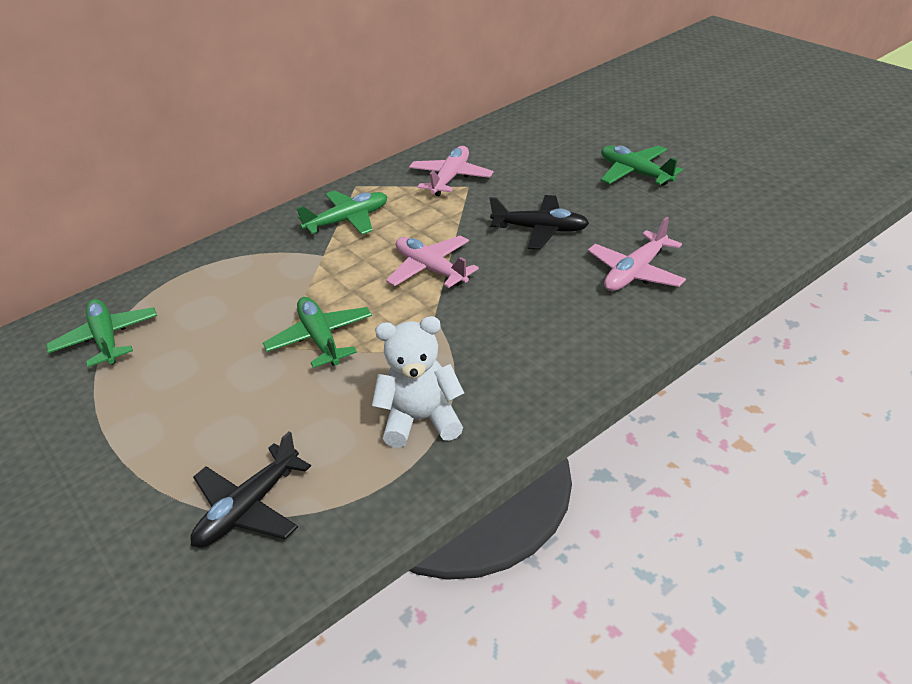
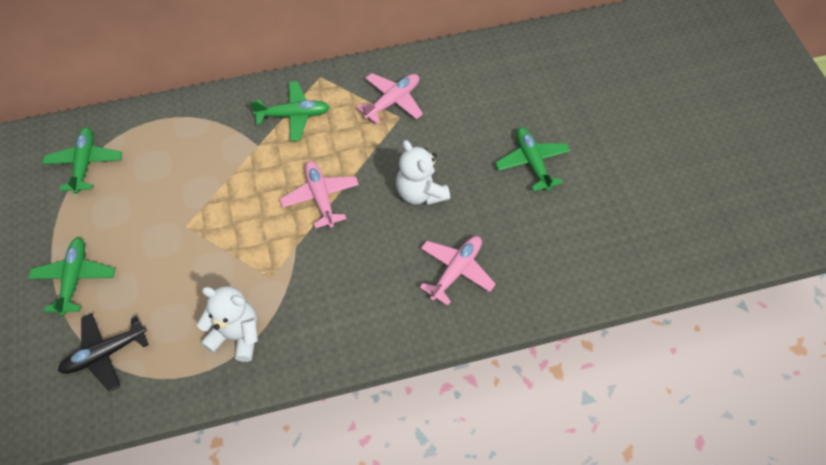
camera: 20 degrees right, 20 degrees up
green plane [263,297,372,368] -> green plane moved to [28,237,115,316]
black plane [489,195,589,250] -> white teddy bear [396,140,450,205]
pink plane [588,217,686,291] -> pink plane turned 150 degrees clockwise [420,236,496,306]

